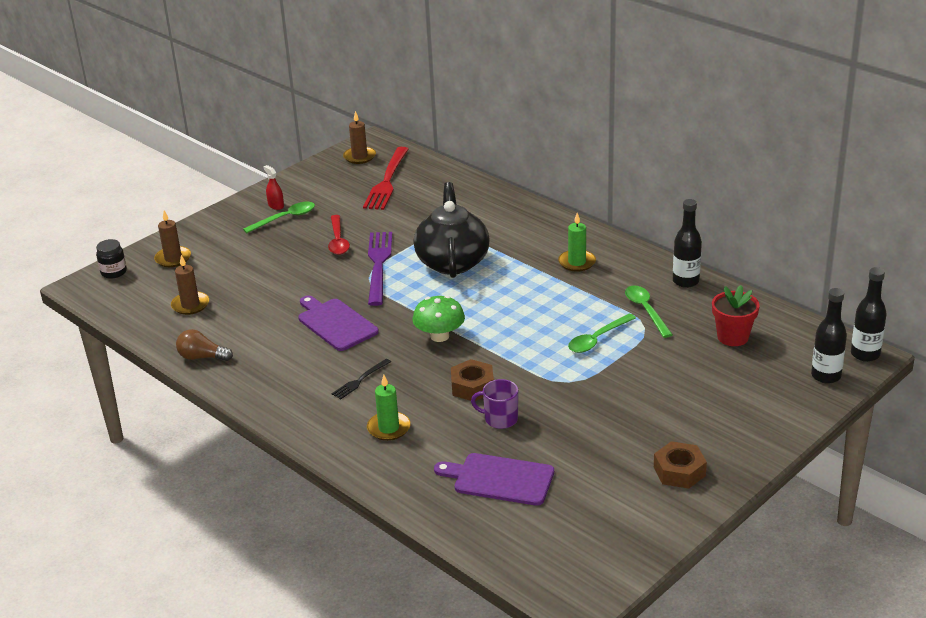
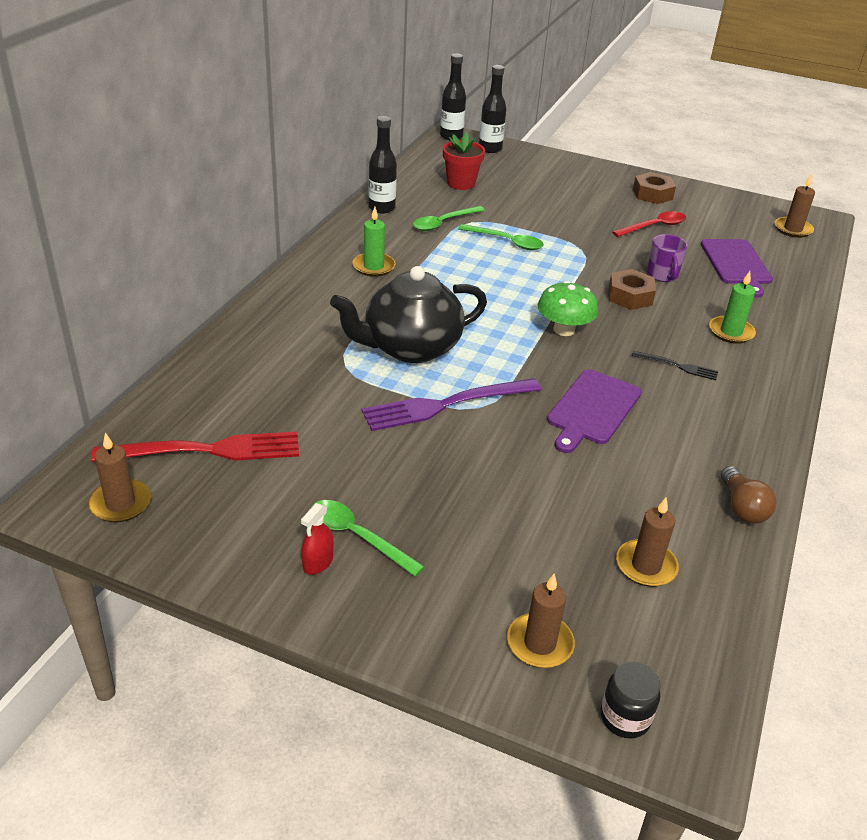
camera: 115 degrees left, 5 degrees up
red spoon [328,215,350,255] -> red spoon moved to [612,211,686,237]
none -> brown candle [775,174,815,238]

